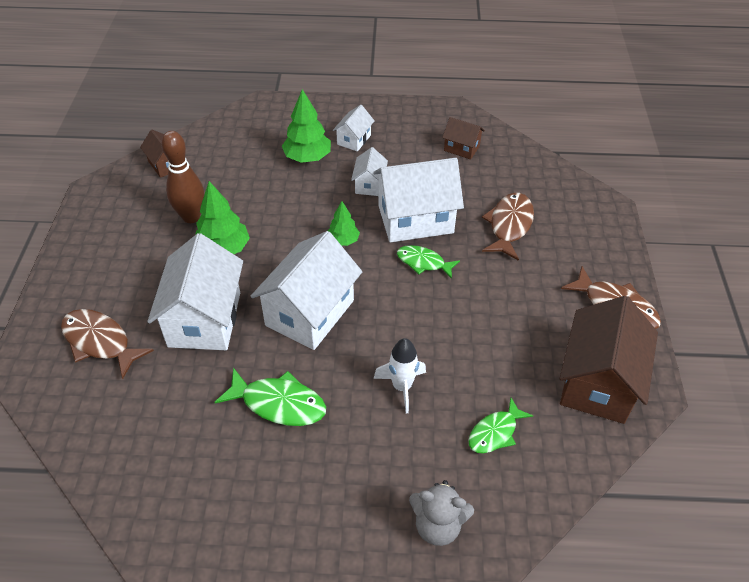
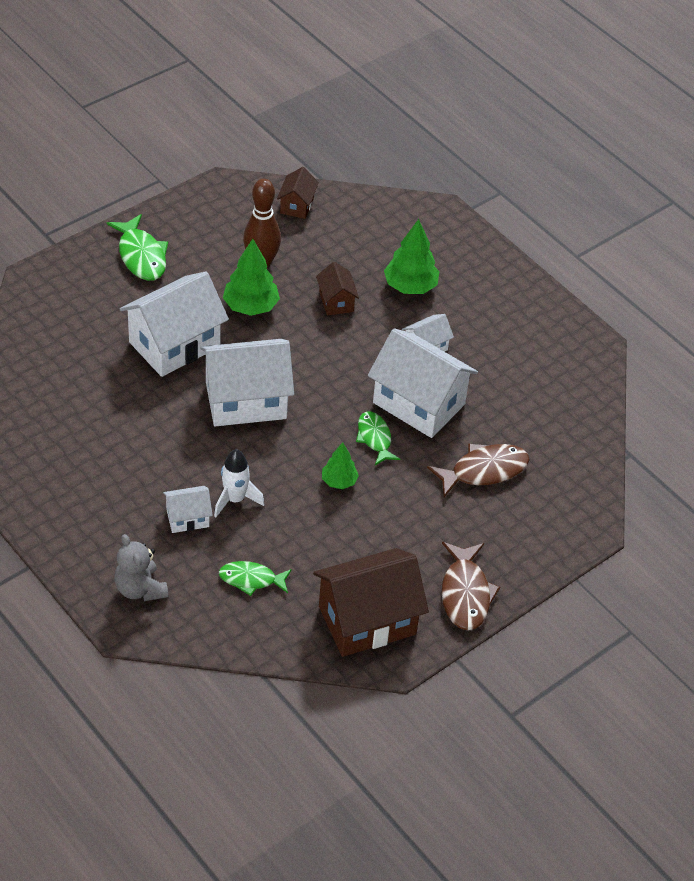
camera: 45 degrees right, 0 degrees up
brown fish [61,309,154,379] -> none
green fish [215,368,326,426] -> green fish moved to [107,214,168,281]
green tree [327,201,360,246] -> green tree moved to [322,442,359,489]
white house [333,105,375,152] -> white house moved to [163,486,213,533]
brown house [442,117,485,160] -> brown house moved to [316,262,359,316]

